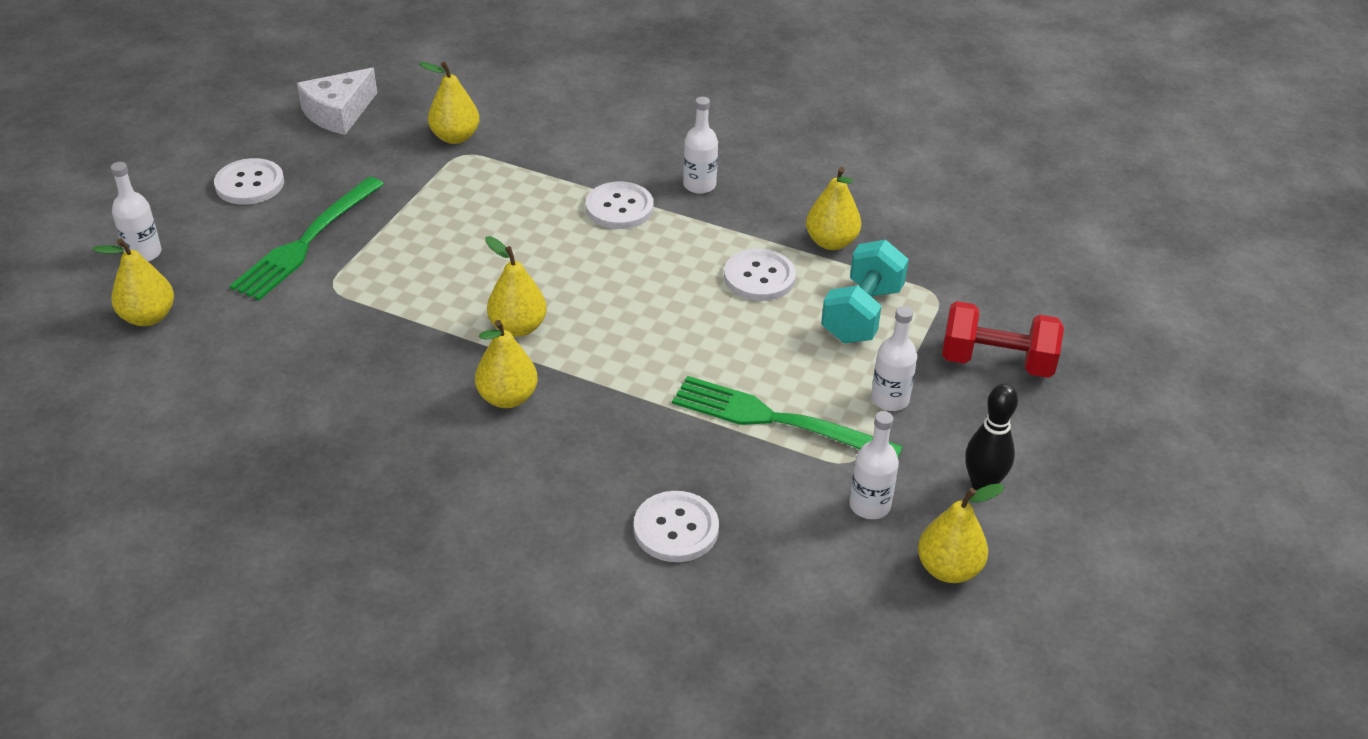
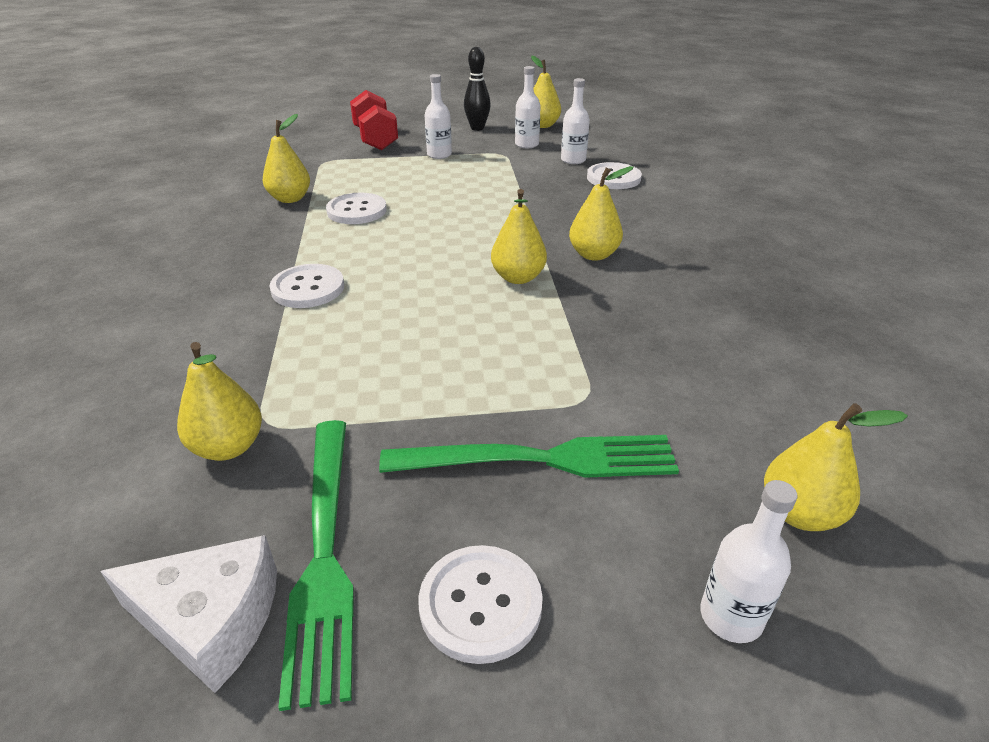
camera: 120 degrees left, 5 degrees down
green fork [672,376,903,458] -> green fork moved to [278,420,354,711]
white bottle [683,97,718,194] -> white bottle moved to [561,78,590,164]
turquoise dumbbell [821,240,909,343] -> none

